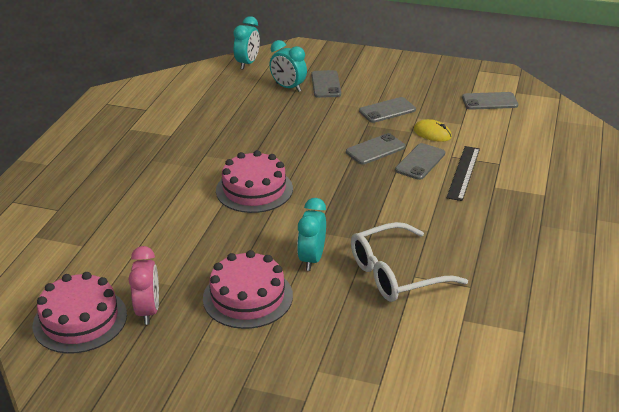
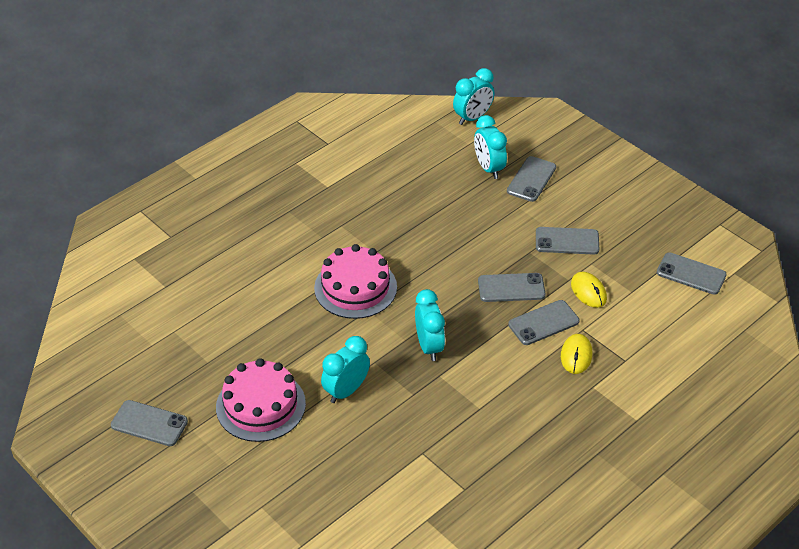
camera: 30 degrees right, 10 degrees up
pink cake [33,272,127,354] -> none
pink clock [128,246,159,325] -> none
white glasses [351,222,468,302] -> none
black ruler [446,146,480,201] -> yellow mouse [561,334,592,374]
none -> grey phone [111,400,188,446]
none -> turquoise clock [415,289,445,361]

